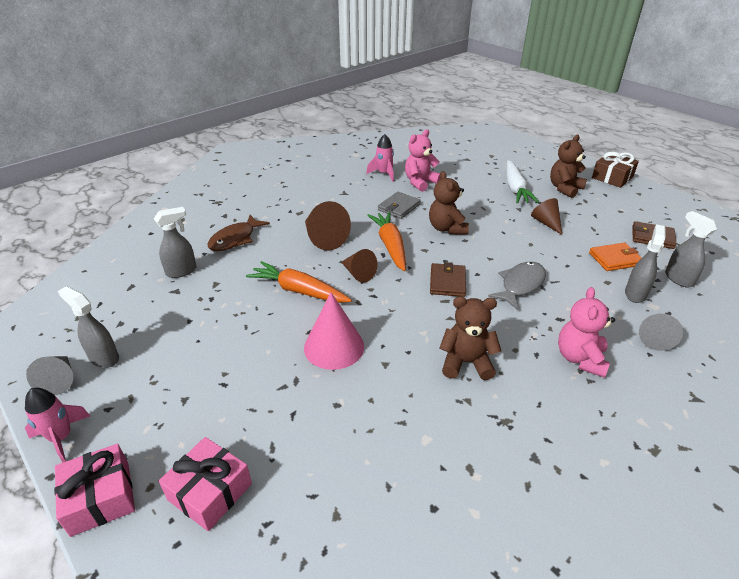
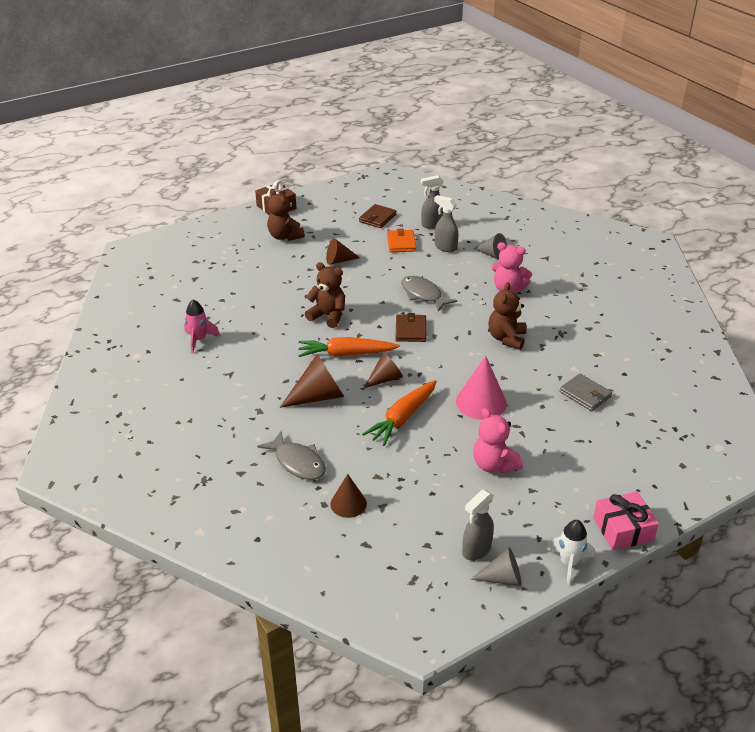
camera: 80 degrees left, 0 degrees up
pink rocket [25,388,90,463] -> white rocket [545,520,594,585]
grey spray bottle [154,207,197,278] -> brown cone [330,474,367,518]
pink gift [159,437,252,531] -> none
brown fish [208,215,270,251] -> grey fish [257,431,326,480]
grey wallet [378,192,421,219] -> grey wallet moved to [560,374,612,411]
pink teddy bear [405,129,441,192] -> pink teddy bear moved to [473,408,523,474]
brown teddy bear [429,171,469,234] -> brown teddy bear turned 150 degrees counterclockwise [305,262,345,328]
brown wallet [430,262,466,297] -> brown wallet turned 75 degrees clockwise [395,313,426,342]
white carrot [506,160,539,204] -> none

